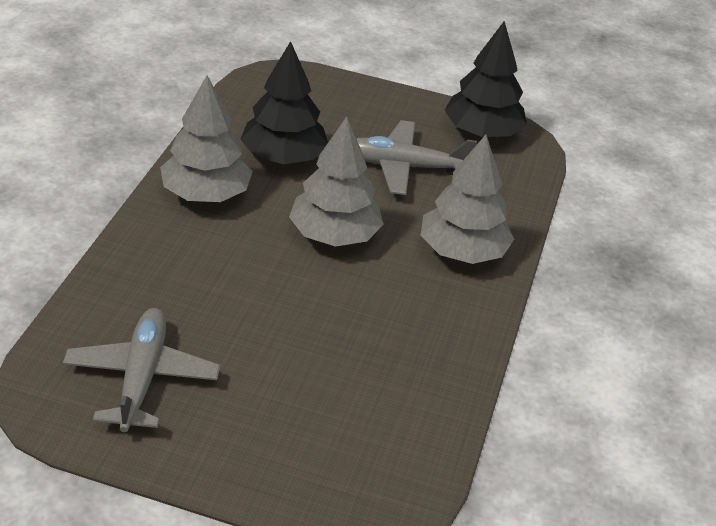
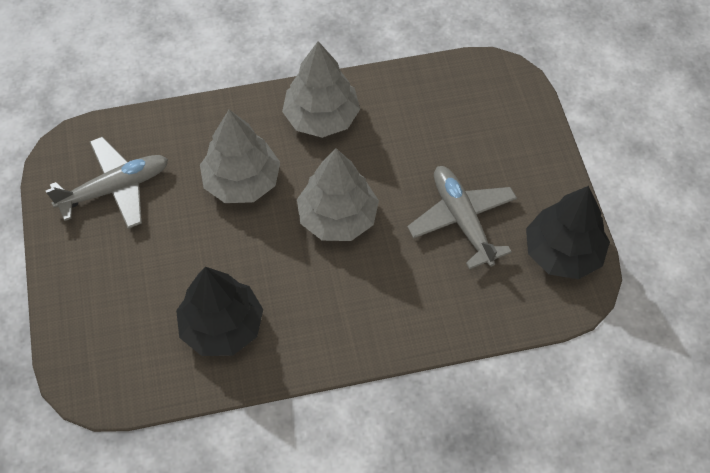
camera: 65 degrees right, 20 degrees up
black tree [240,41,328,164] -> black tree moved to [176,267,264,356]
grey tree [420,135,514,264] -> grey tree moved to [200,110,280,203]

